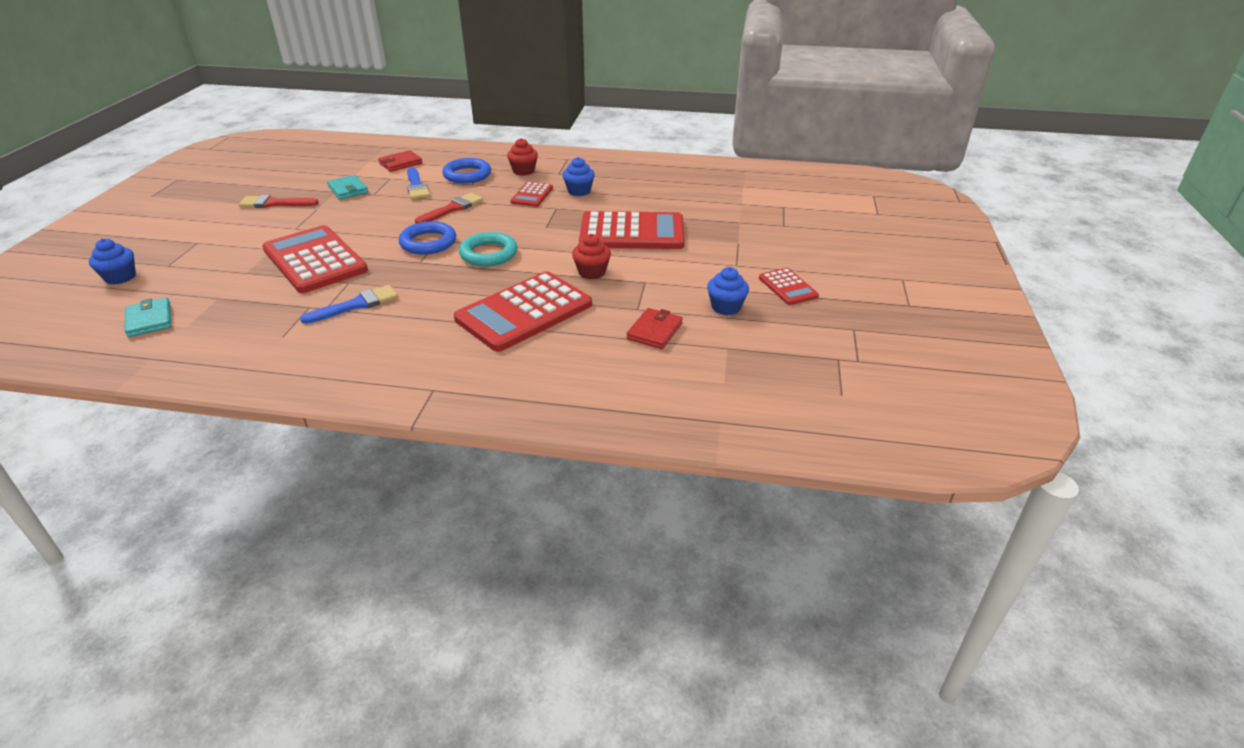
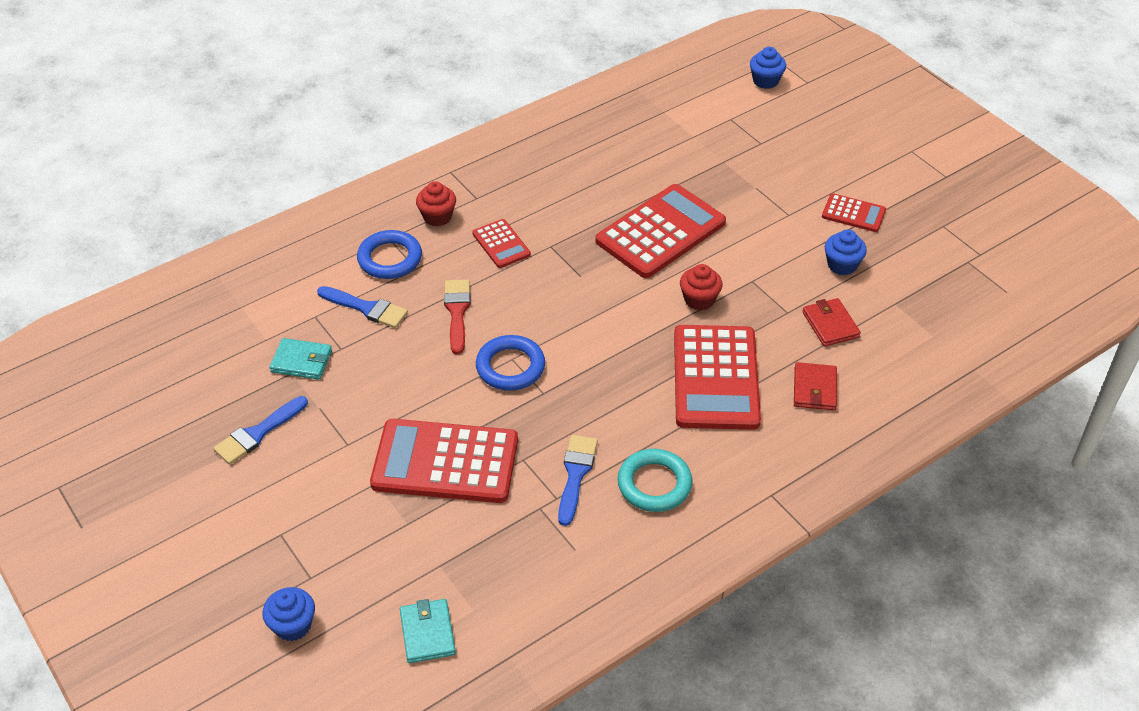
camera: 45 degrees left, 10 degrees up
turquoise wallet [124,297,171,337] -> turquoise wallet turned 60 degrees clockwise [400,599,456,663]
red brush [239,195,319,208] -> blue brush [213,396,308,465]
red wallet [378,150,423,172] -> red wallet moved to [794,362,837,411]
turquoise ring [459,232,517,267] -> turquoise ring moved to [617,449,692,512]
blue cupcake [563,157,595,196] -> blue cupcake moved to [750,47,786,89]

